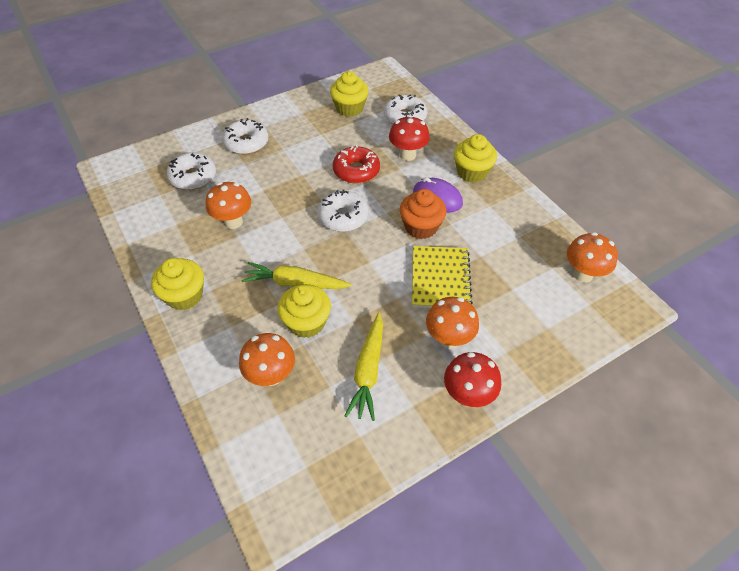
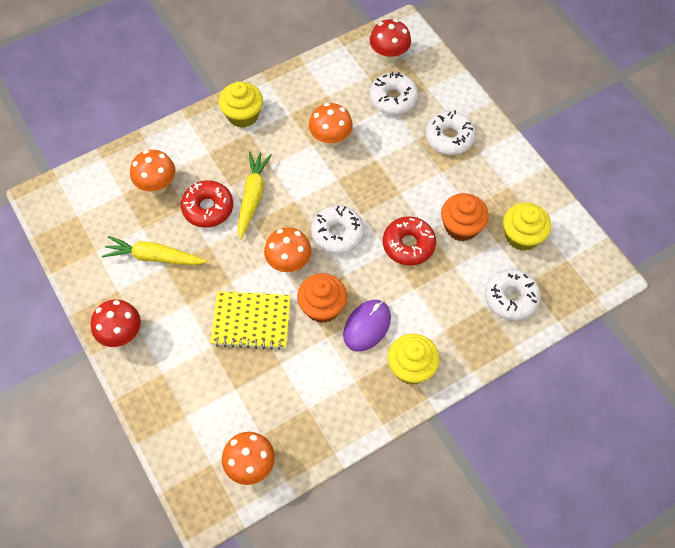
camera: 90 degrees right, 10 degrees up
yellow cupcake [278,284,331,338] -> red donut [181,180,233,228]
red mushroom [389,115,430,161] -> red mushroom moved to [370,19,411,63]
orange mushroom [426,297,479,348] -> orange mushroom moved to [264,227,312,273]
none -> orange cupcake [441,193,489,241]

